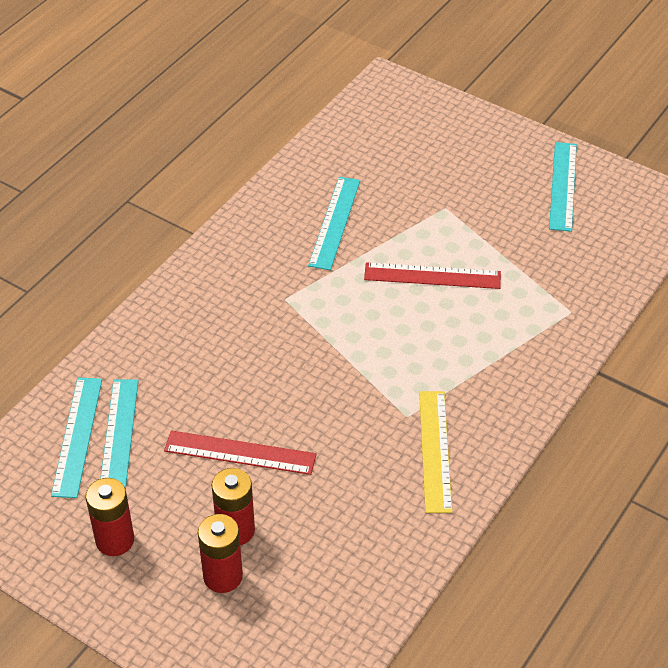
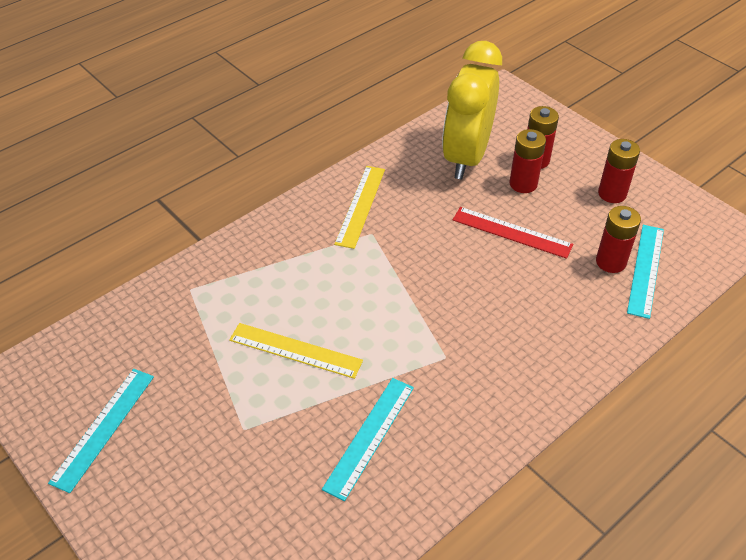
camera: 165 degrees left, 0 degrees up
turquoise ruler [100,379,138,489] -> red battery [596,206,641,273]
red ruler [364,262,501,289] -> yellow ruler [229,323,363,379]
none -> yellow clock [442,41,502,179]

